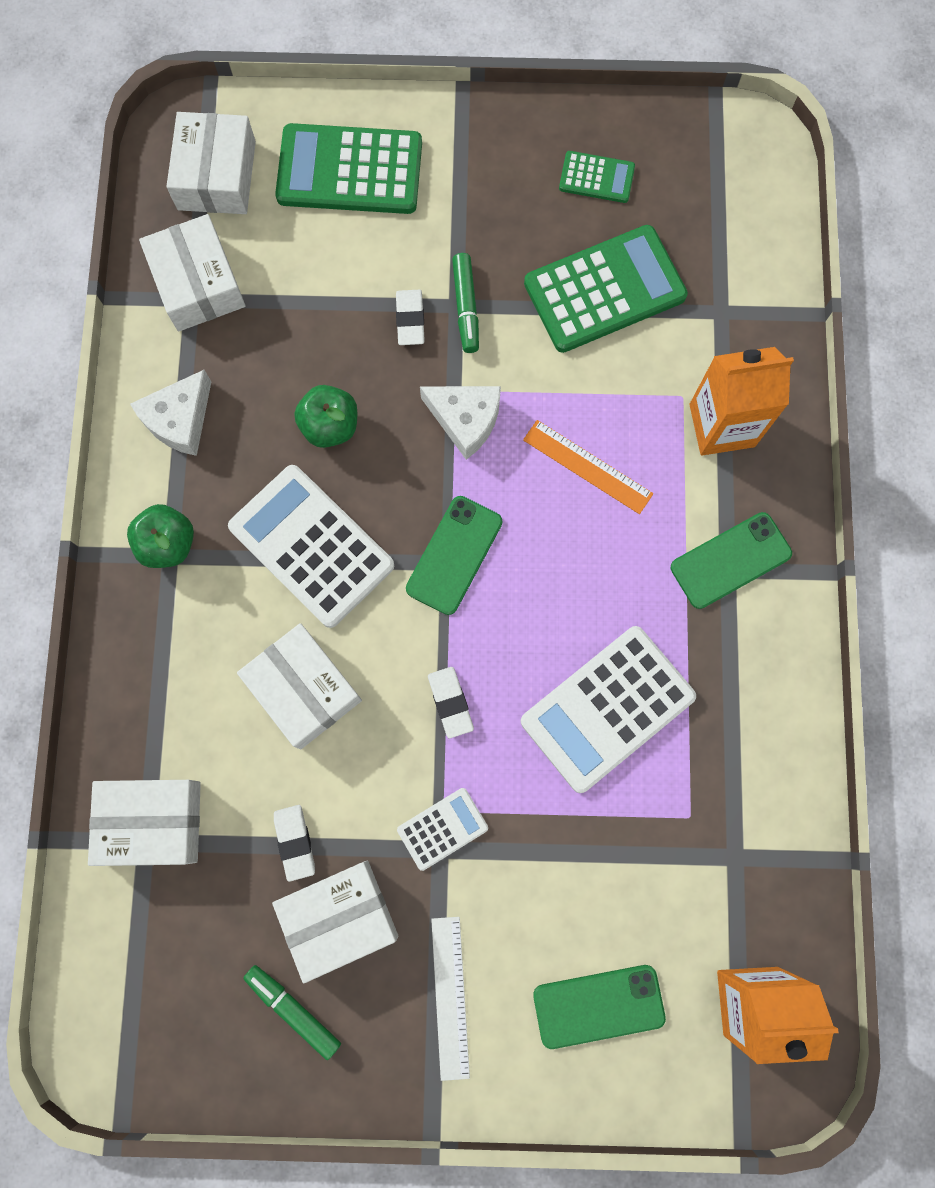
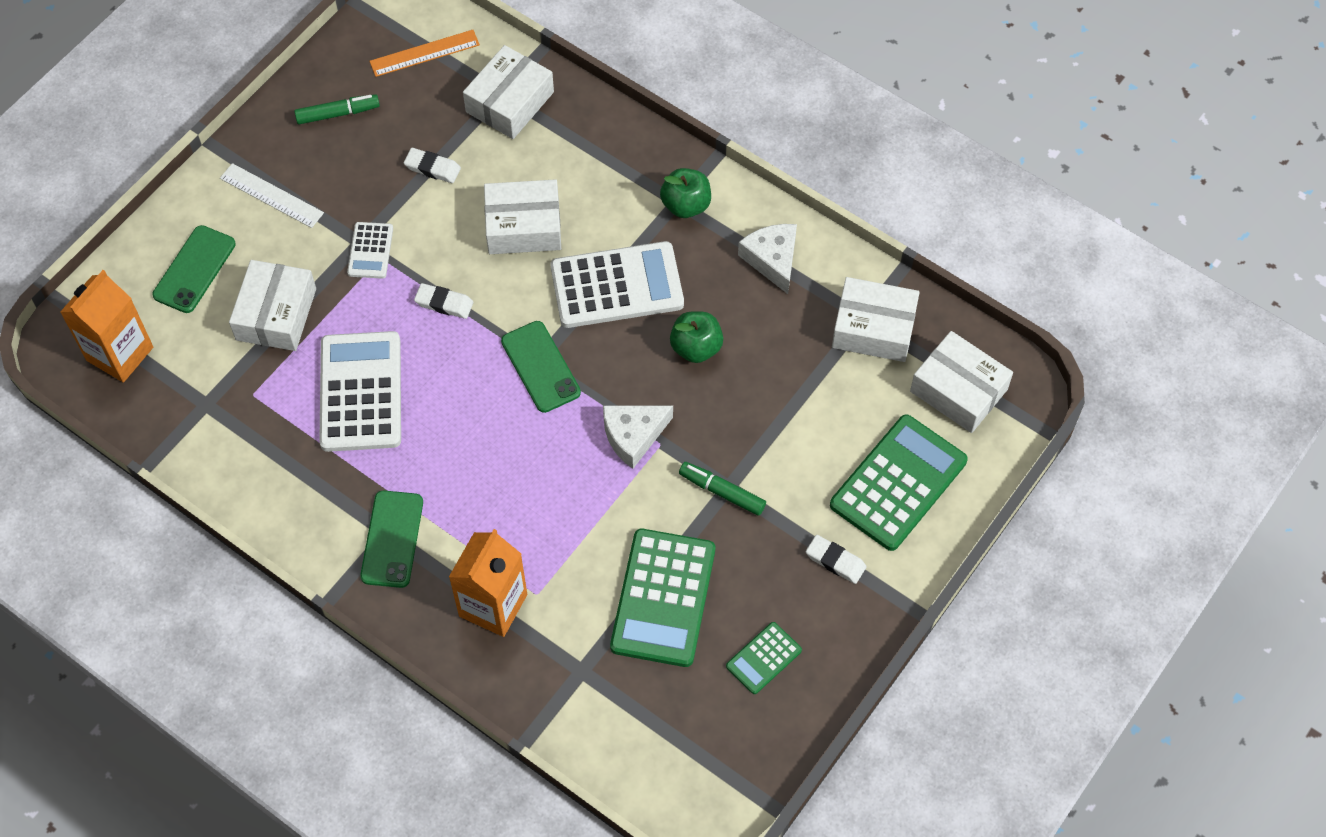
camera: 125 degrees right, 15 degrees down
white box [272,861,398,983] -> white box moved to [229,260,316,351]
white eraser [396,290,424,345] -> white eraser moved to [806,535,866,584]
orange ruler [523,420,653,514] -> orange ruler moved to [370,30,480,77]

